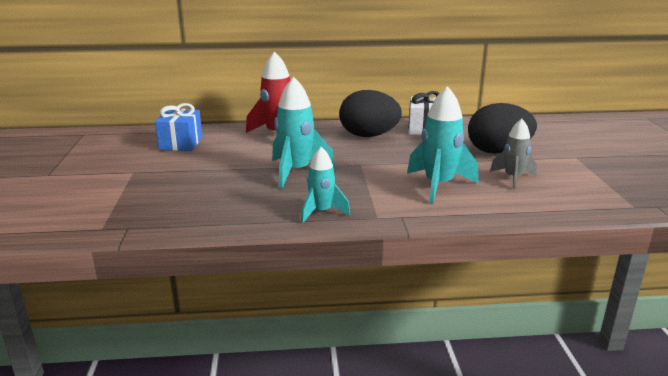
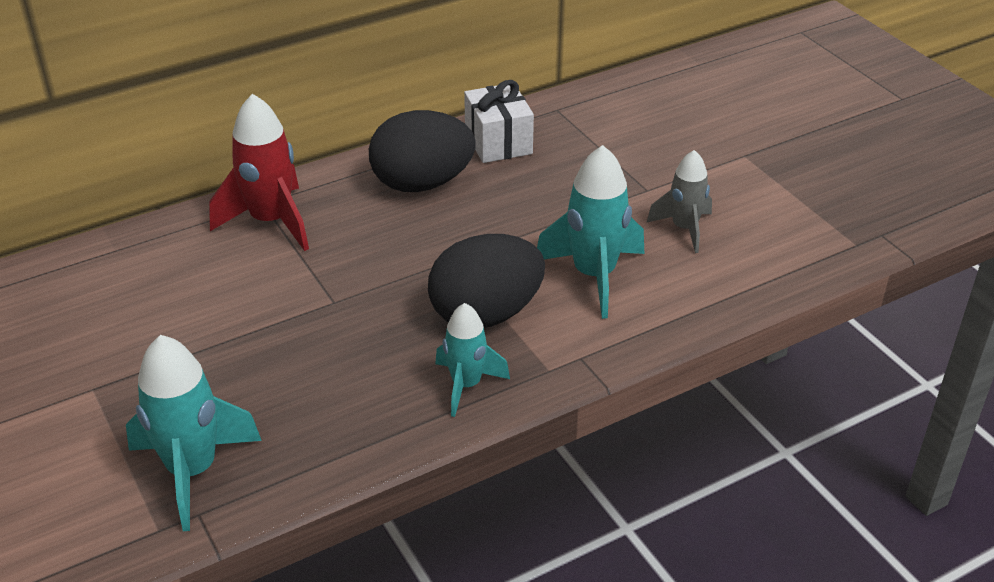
camera: 25 degrees left, 15 degrees up
blue gift [155,103,202,151] -> none
turquoise rocket [272,77,336,189] -> turquoise rocket moved to [126,335,262,531]
black egg [468,103,537,154] -> black egg moved to [428,234,545,328]

